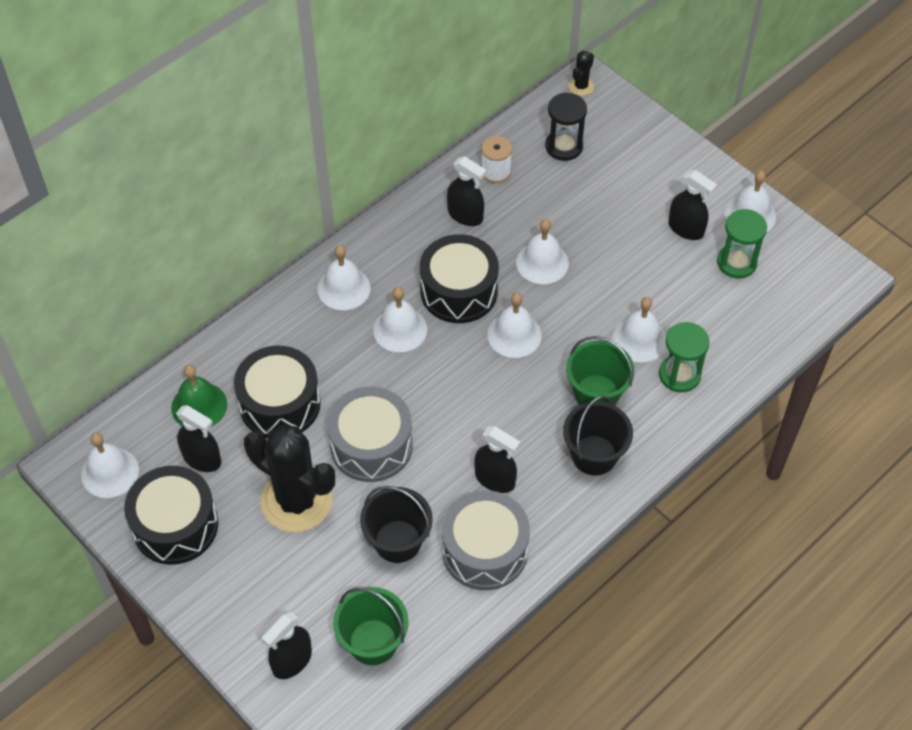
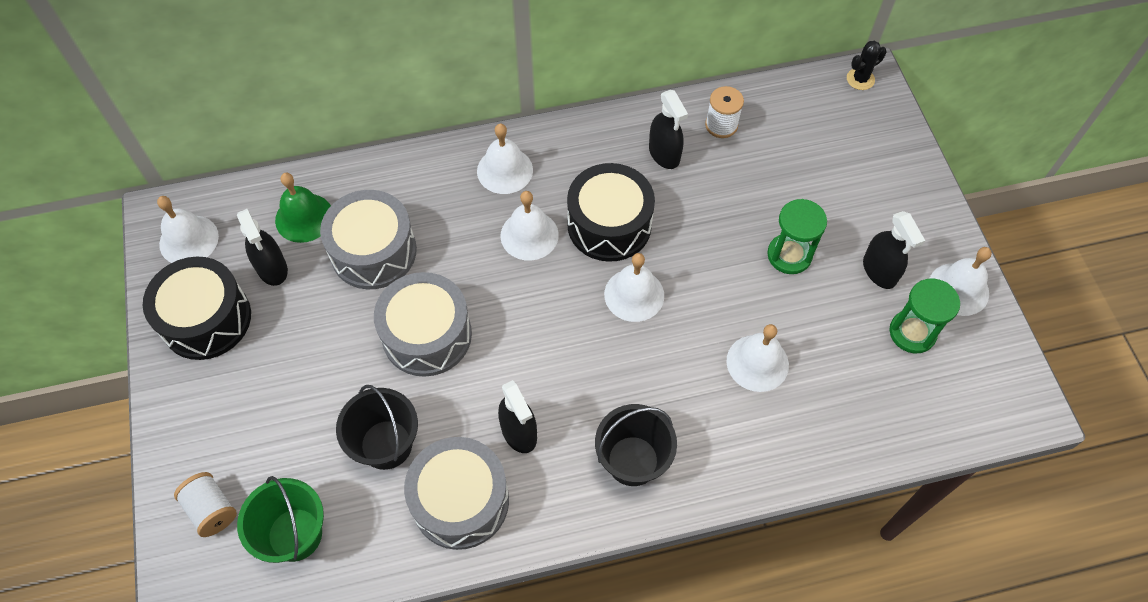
camera: 30 degrees right, 5 degrees up
black drum [234,346,321,438] -> grey drum [320,190,417,289]
black cactus [244,425,335,532] -> none
black spray bottle [262,612,312,679] -> white spool [174,472,237,537]
white bell [516,219,569,284] -> none
black hourglass [545,93,587,161] -> none
green bucket [566,336,635,405] -> none
green hourglass [659,322,710,392] -> green hourglass moved to [767,199,827,274]

